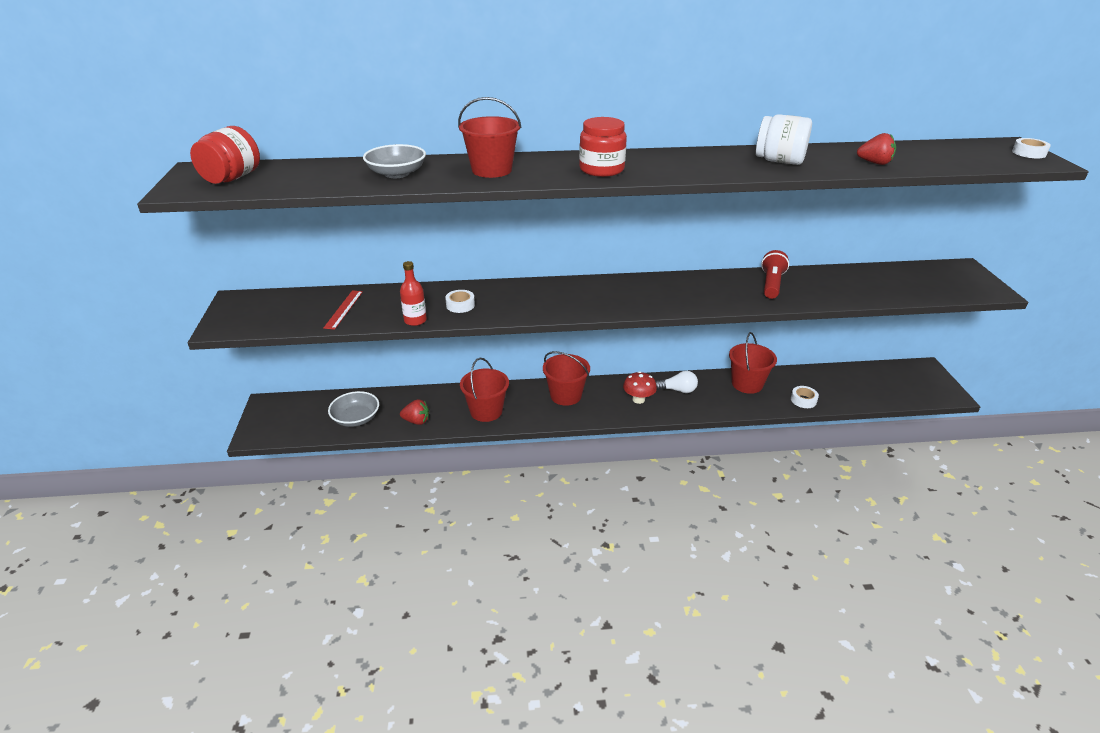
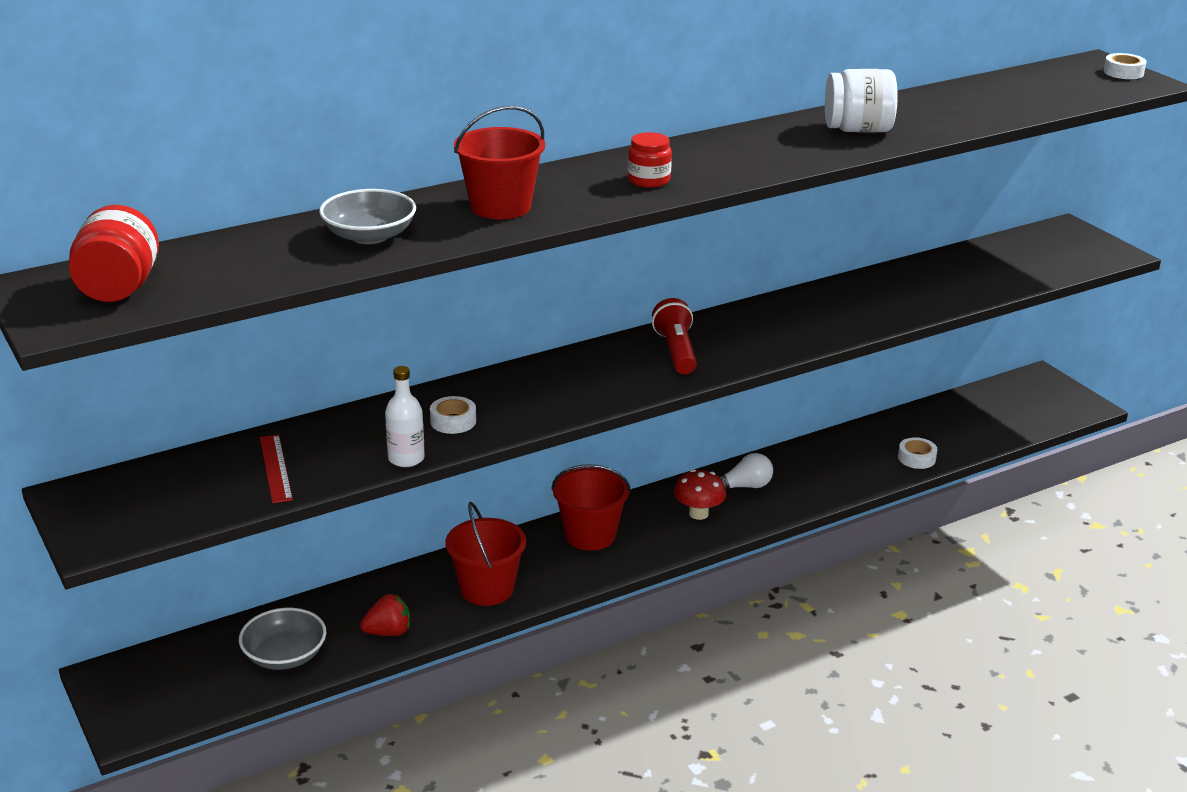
camera: 25 degrees left, 5 degrees down
red bottle [400,261,427,326] -> white bottle [385,366,425,467]
red jar [579,117,627,177] -> red jar [628,132,672,188], size x0.65
red bucket [729,332,777,394] -> none
red flashlight [761,250,789,299] -> red flashlight moved to [652,298,697,374]
red strawberry [857,133,896,165] -> none

